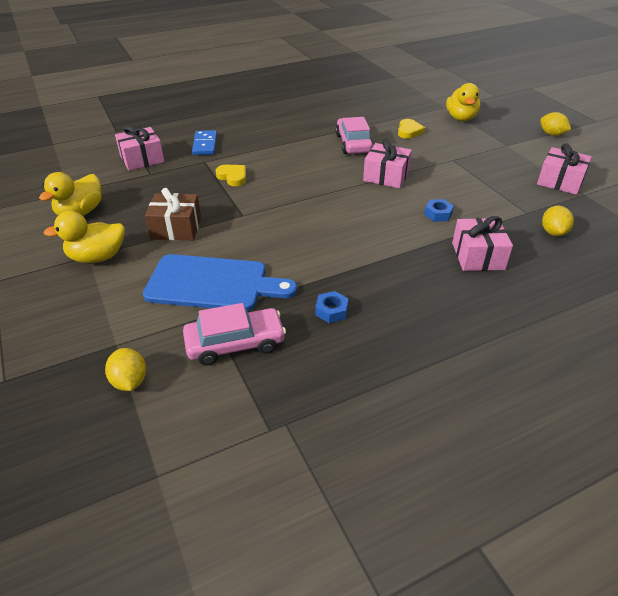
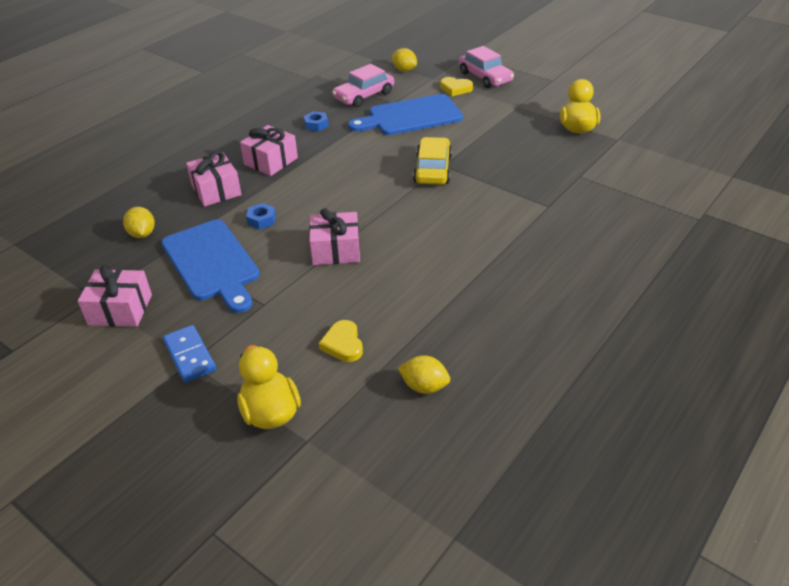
camera: 155 degrees right, 0 degrees up
yellow duck [44,211,125,263] -> none
pink gift [115,125,165,170] -> pink gift moved to [240,125,298,176]
brown gift [145,188,201,240] -> none
blue domino [192,130,217,155] -> blue domino moved to [163,325,216,383]
yellow heart [216,165,246,186] -> yellow heart moved to [440,77,473,96]
pink car [335,117,374,154] -> pink car moved to [459,46,514,88]
yellow lemon [540,112,571,136] -> yellow lemon moved to [398,355,450,394]
none -> blue cutting board [161,220,260,313]
none -> yellow car [413,137,452,185]

